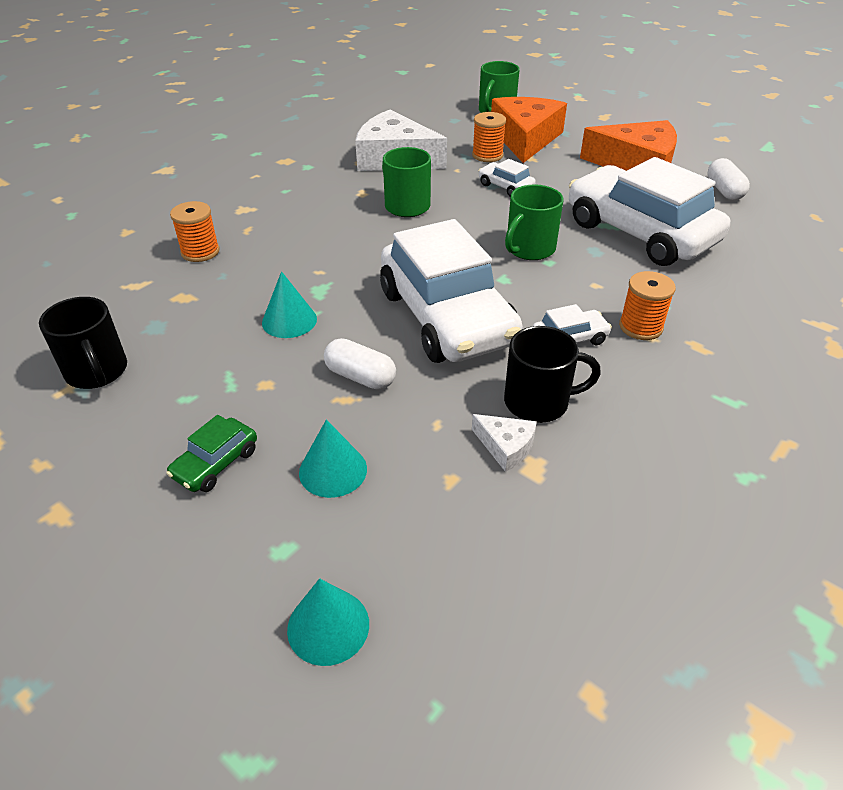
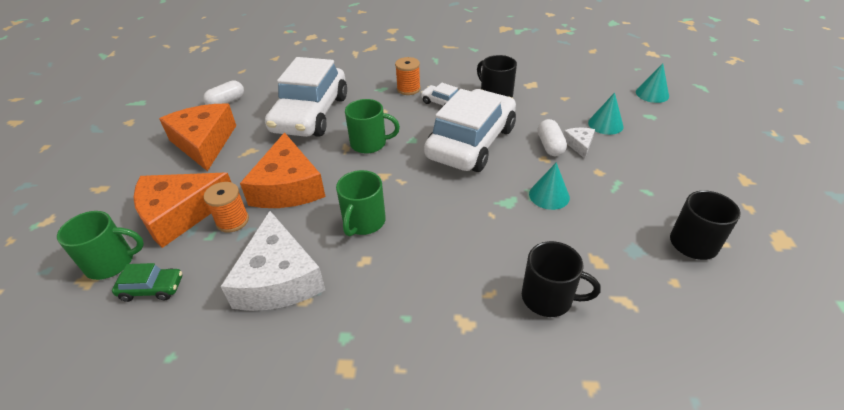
camera: 125 degrees left, 0 degrees up
green car [166,415,257,492] -> green car moved to [112,263,182,302]
orange spool [170,201,220,262] -> black mug [522,241,601,317]
white cheese [472,414,537,472] -> white cheese moved to [563,128,595,158]
white car [478,159,536,197] -> orange cheese [240,132,326,208]

